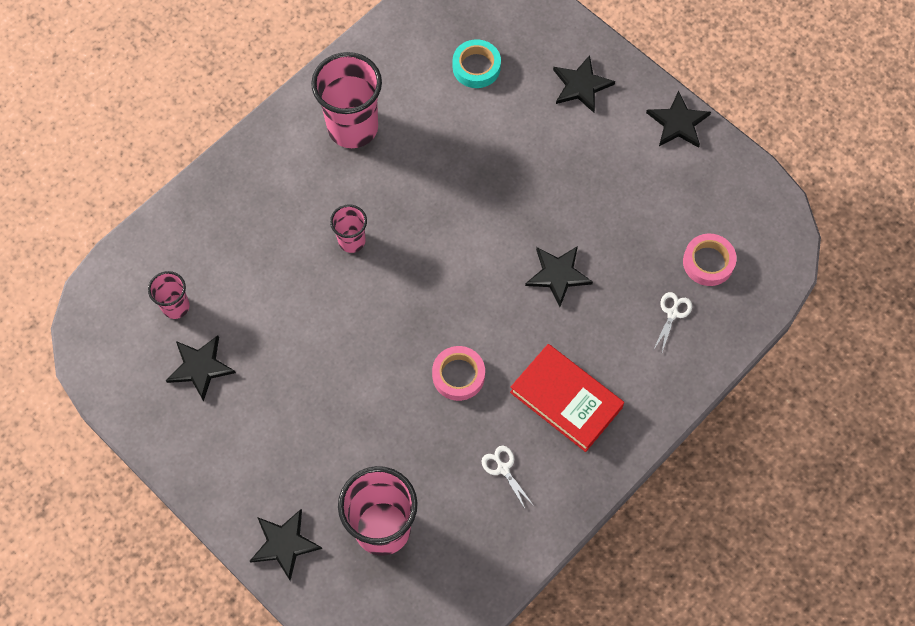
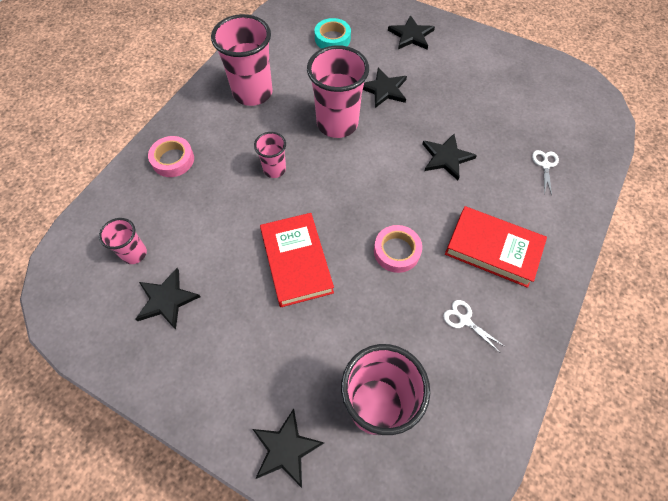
camera: 15 degrees left, 5 degrees down
black star [646,91,711,148] -> black star moved to [363,68,407,108]
pink tape [683,233,737,286] -> pink tape moved to [148,136,194,177]
none -> red book [260,213,334,307]
none -> pink cup [307,45,369,138]

